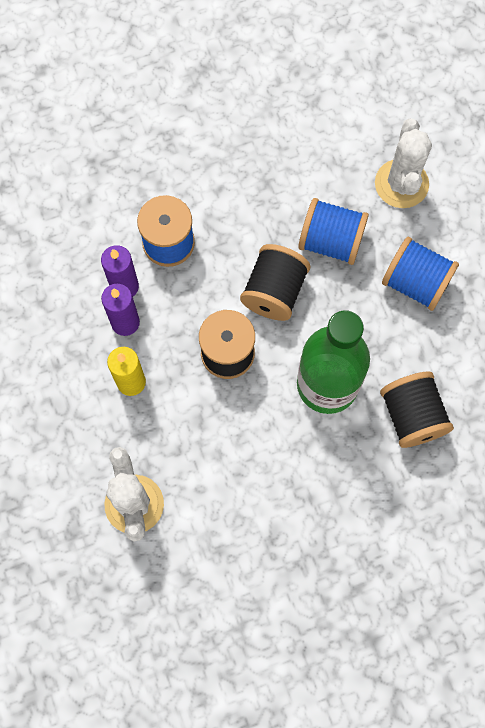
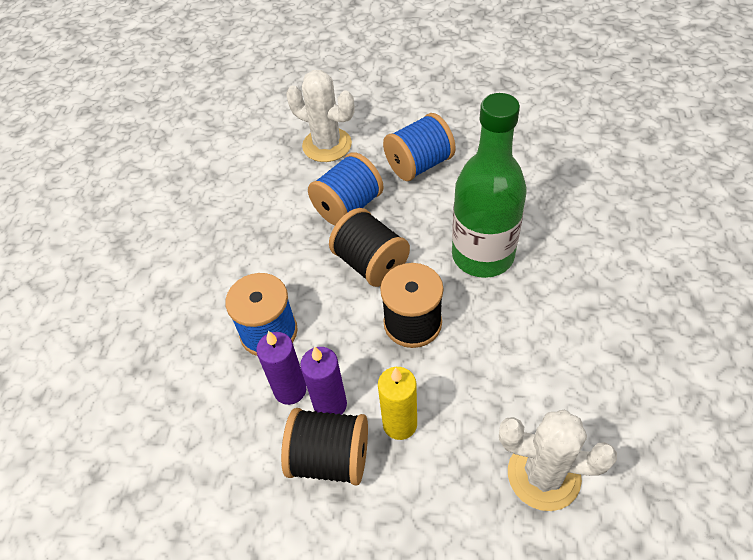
camera: 60 degrees left, 20 degrees down
black spool [380,372,454,448] -> black spool moved to [281,408,368,485]

